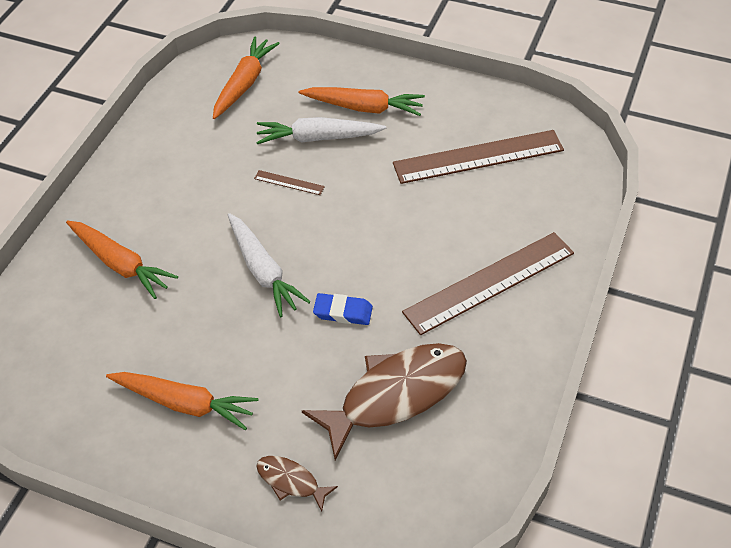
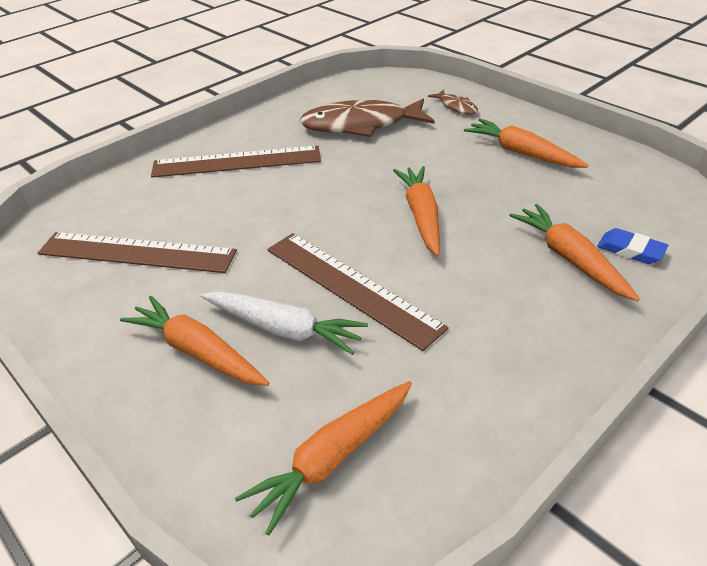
camera: 155 degrees left, 10 degrees down
white carrot [228,213,311,317] -> orange carrot [393,166,440,256]
brown ruler [254,170,325,195] -> brown ruler [267,233,449,351], size x2.44
blue eraser [313,293,373,325] -> blue eraser moved to [597,228,668,264]

